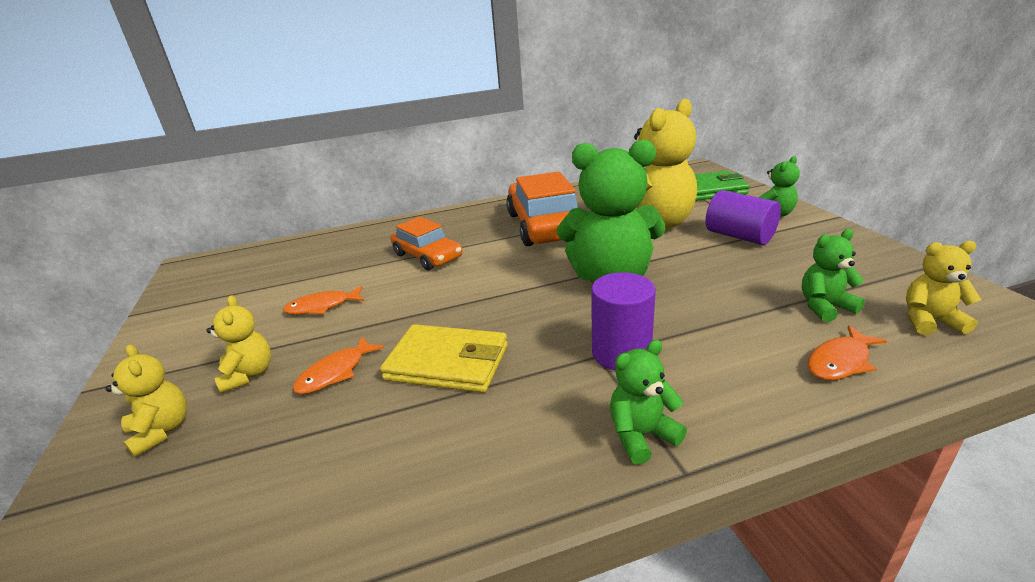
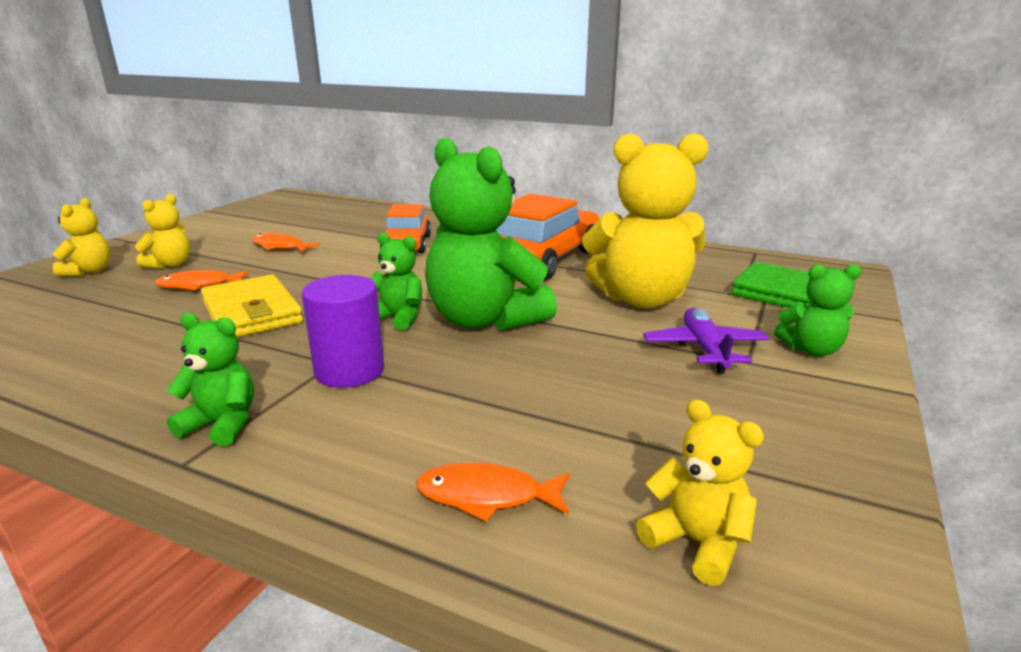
camera: 40 degrees right, 5 degrees down
purple cylinder [705,190,781,245] -> purple plane [643,307,769,374]
green teddy bear [802,229,865,322] -> green teddy bear moved to [371,232,422,330]

